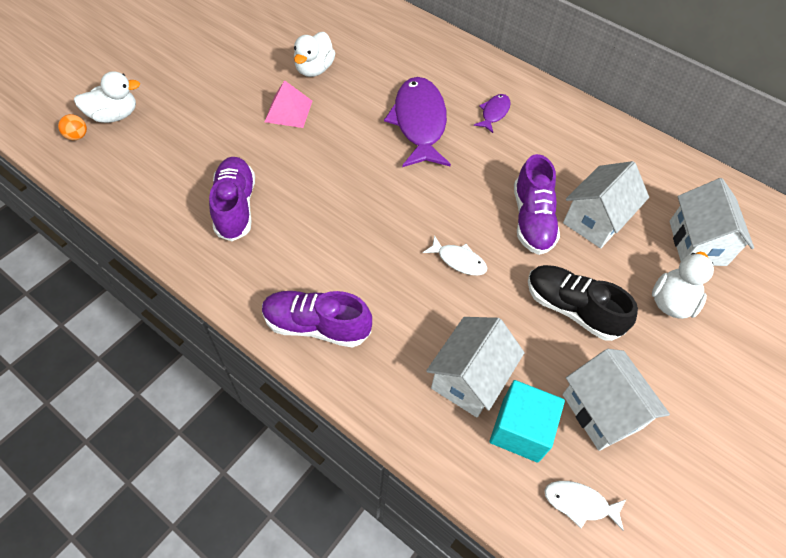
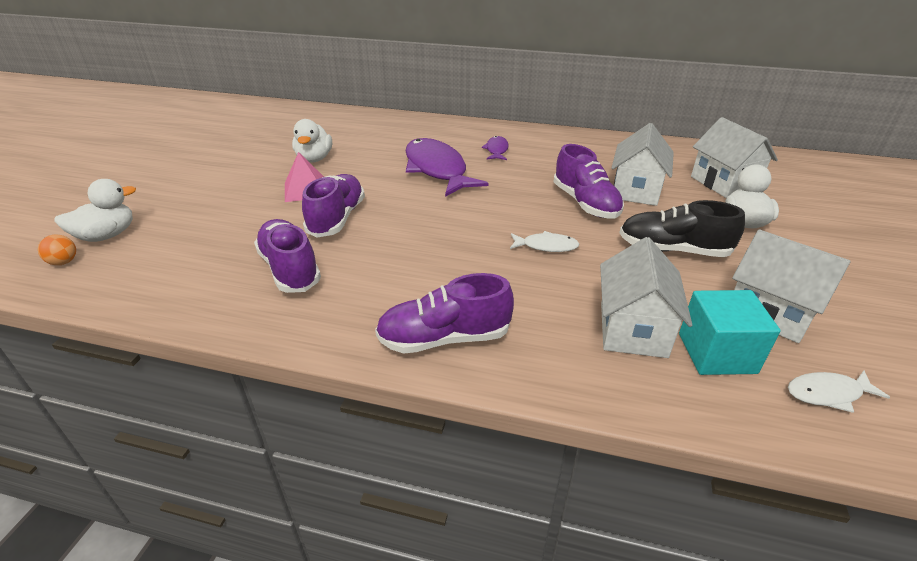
camera: 20 degrees left, 20 degrees down
none -> purple shoe [302,174,365,238]

